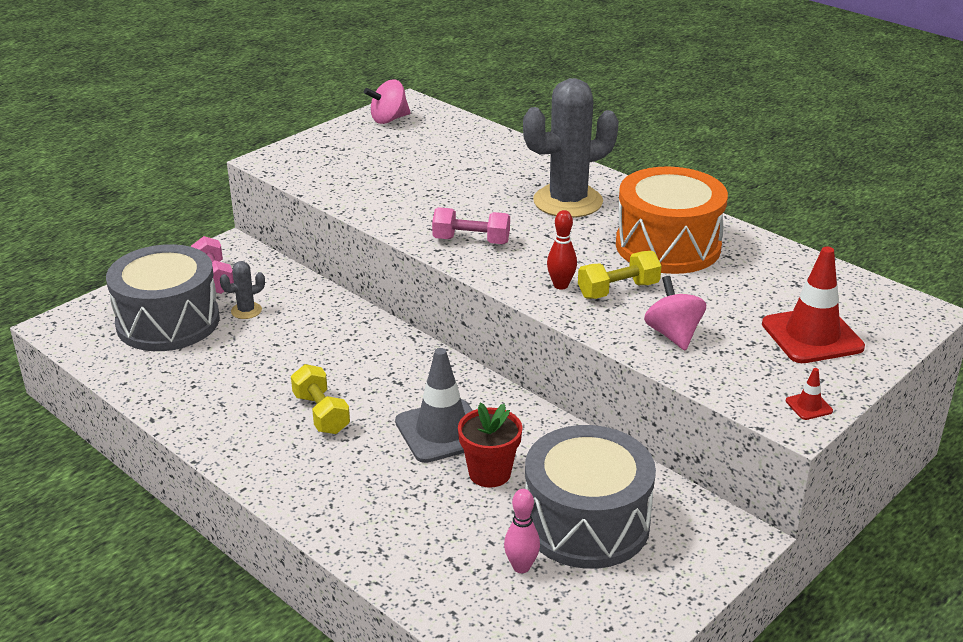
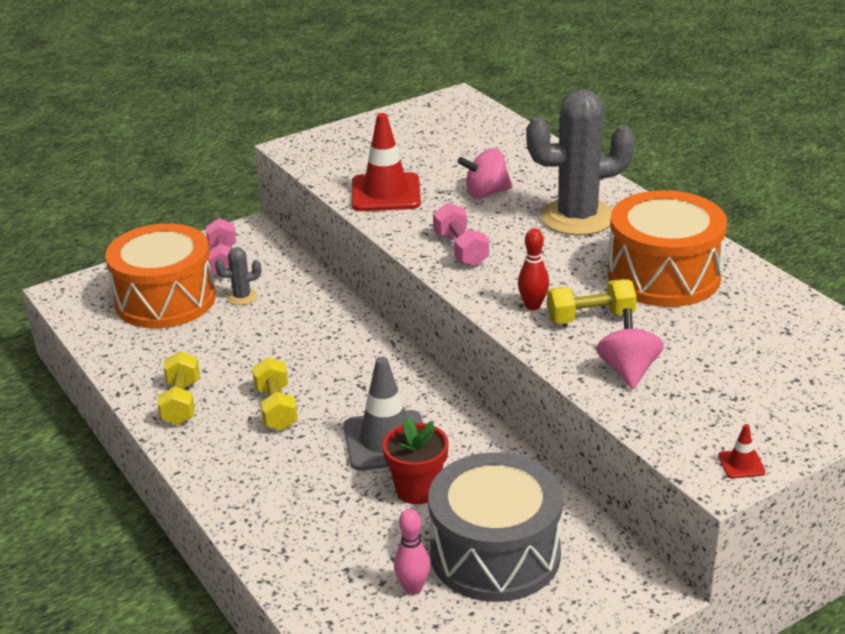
camera: 15 degrees right, 0 degrees up
grey drum [106,244,220,351] -> orange drum [105,223,216,328]
pink spinning top [364,80,411,124] -> pink spinning top moved to [457,148,513,199]
pink dumbbell [432,207,510,244] -> pink dumbbell turned 45 degrees clockwise [433,203,489,267]
red traffic cone [762,247,865,363] -> red traffic cone moved to [352,113,421,211]
none -> yellow dumbbell [157,351,200,425]

